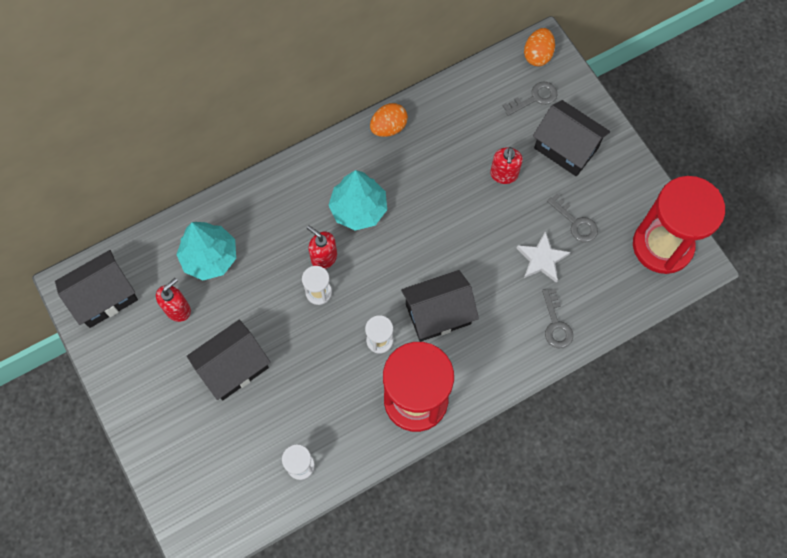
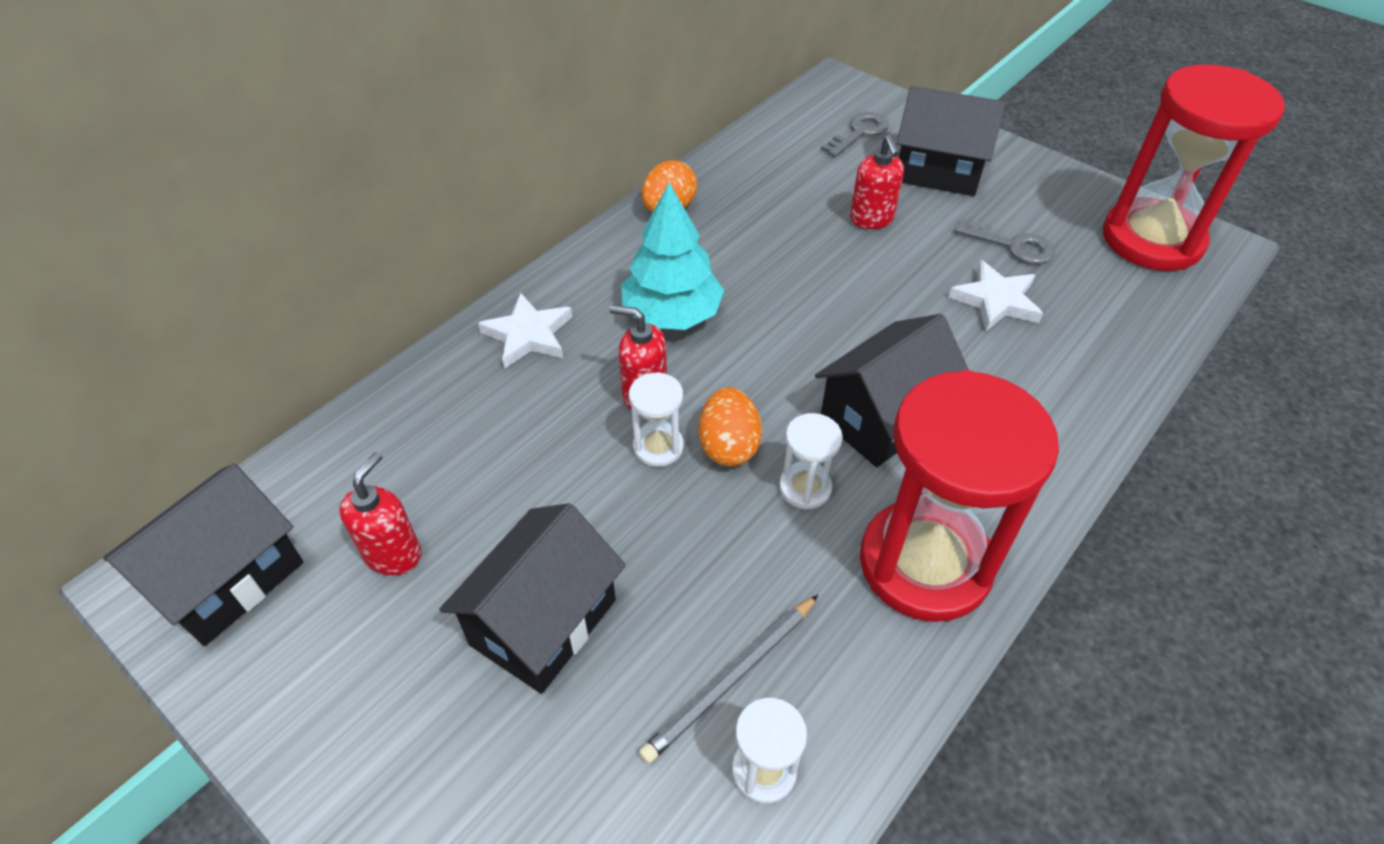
camera: 20 degrees left, 20 degrees down
turquoise tree [176,222,236,280] -> none
orange egg [524,28,555,66] -> orange egg moved to [699,387,762,466]
grey key [542,288,573,348] -> none
none -> white star [478,292,572,369]
none -> grey pencil [639,595,818,764]

